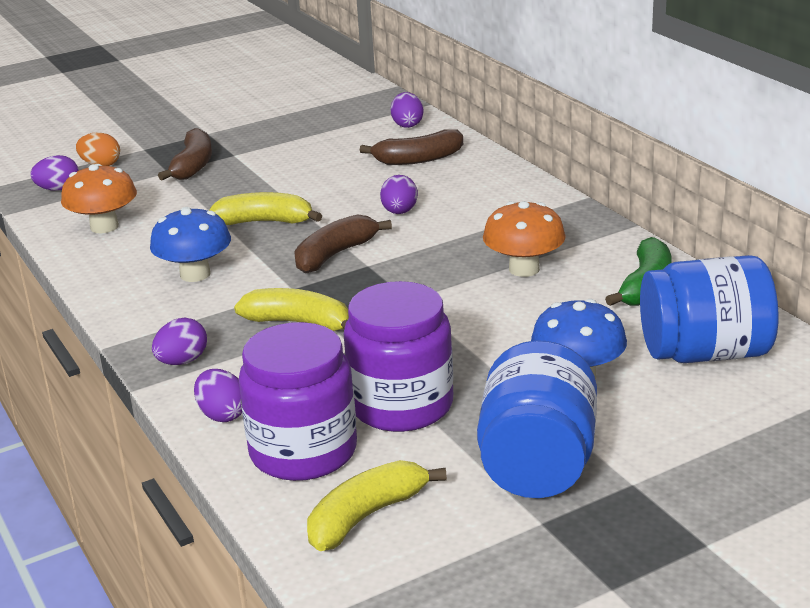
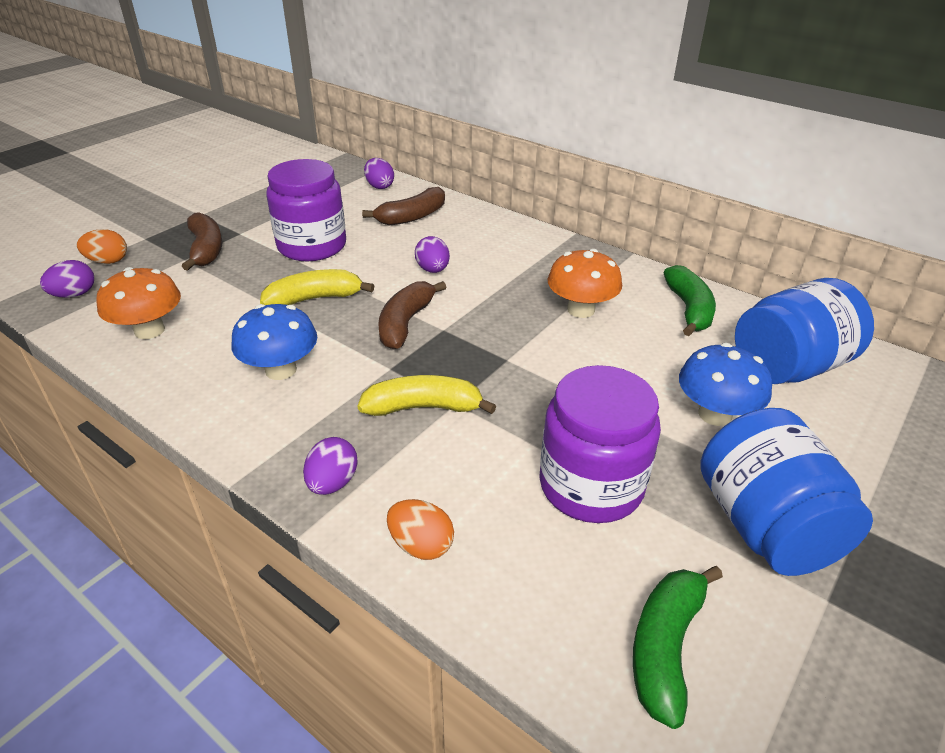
camera: 25 degrees left, 10 degrees up
purple egg [194,369,242,422] -> orange egg [387,499,454,560]
purple jar [239,322,357,481] -> purple jar moved to [266,159,346,261]
yellow banana [307,460,447,551] -> green banana [633,566,723,729]

